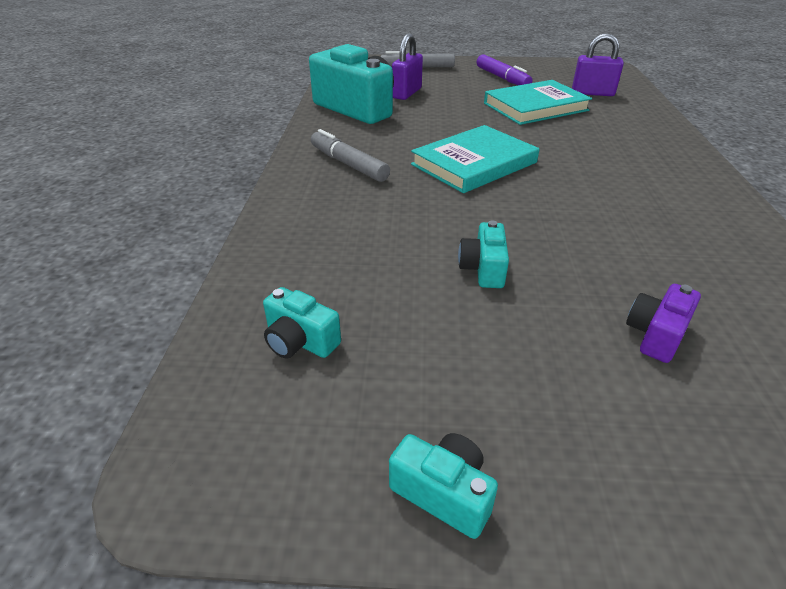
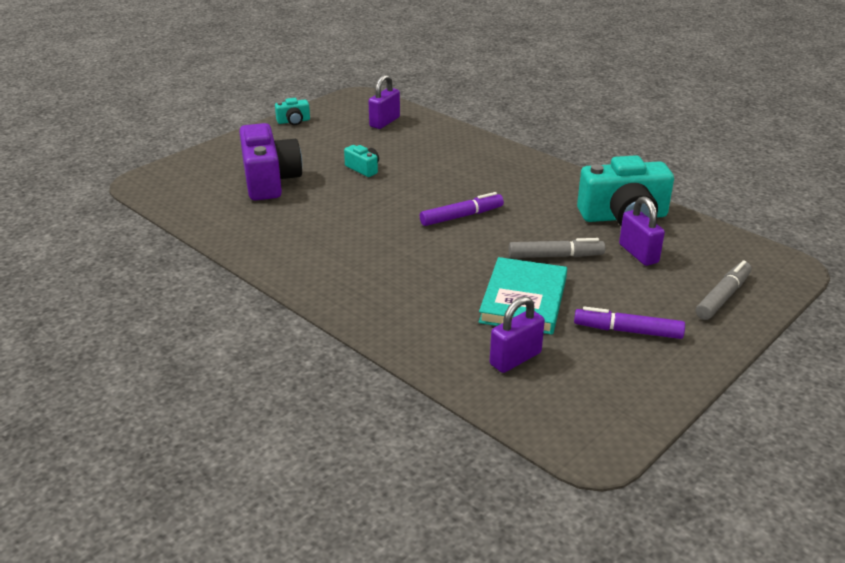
camera: 130 degrees right, 5 degrees down
turquoise camera [263,287,341,359] -> purple padlock [368,74,400,129]
grey marker [311,129,390,182] -> grey marker moved to [509,238,605,258]
turquoise book [411,125,539,193] -> purple marker [420,192,504,226]
purple camera [626,284,701,363] -> purple camera [239,123,303,201], size x2.18

